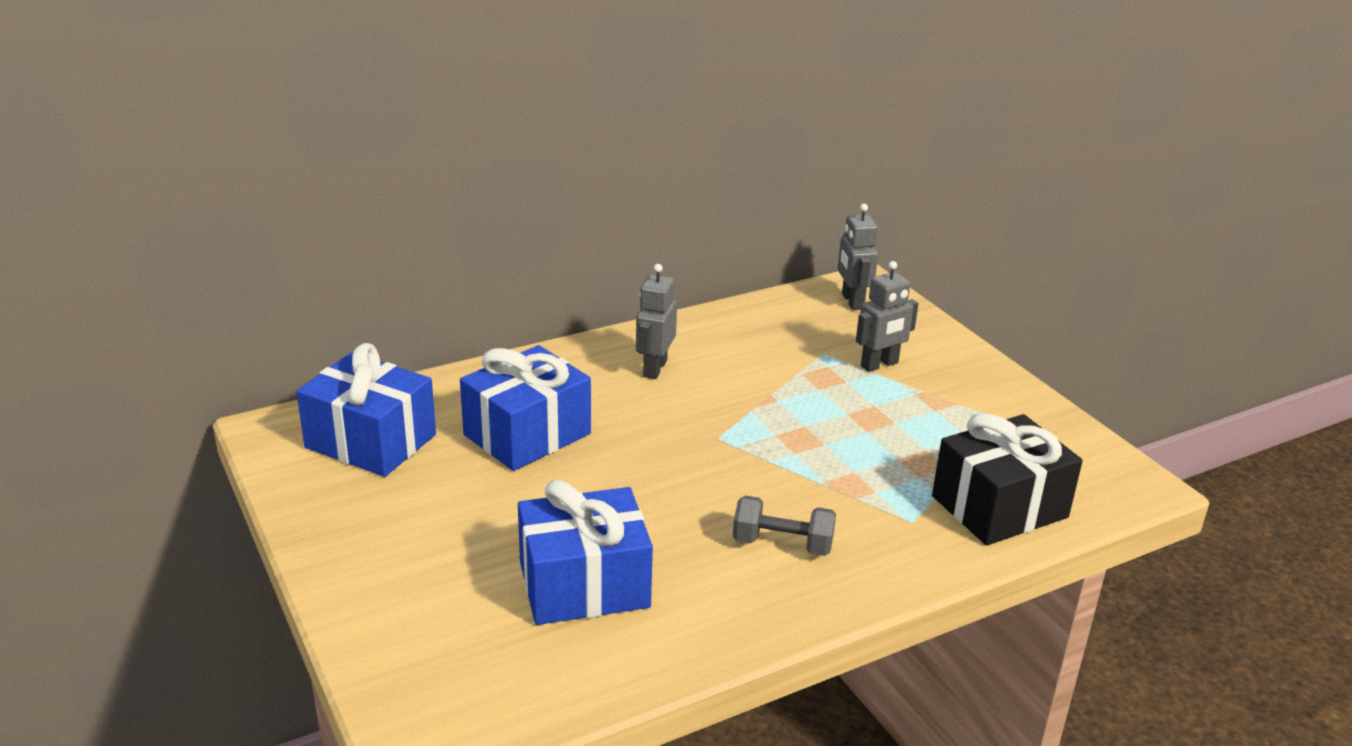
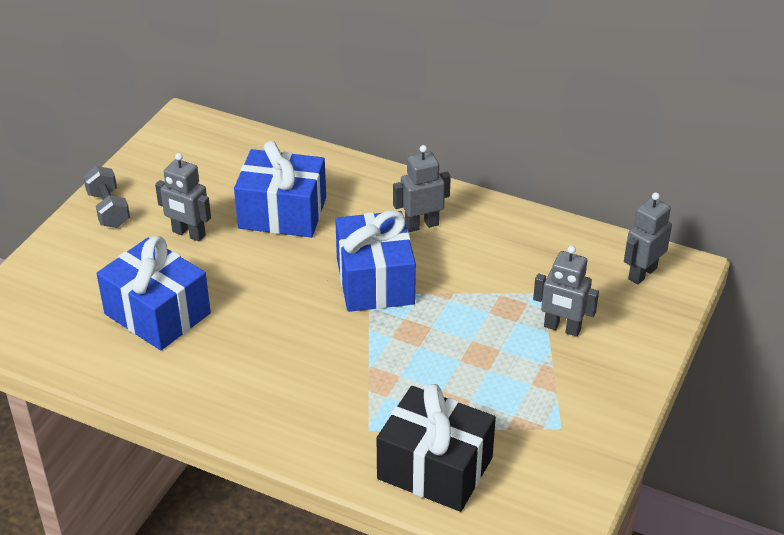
camera: 55 degrees right, 10 degrees up
blue gift [296,343,436,477] -> blue gift moved to [335,210,416,312]
grey dumbbell [733,496,836,556] -> grey dumbbell moved to [83,166,130,228]
none -> grey robot [155,153,211,241]

